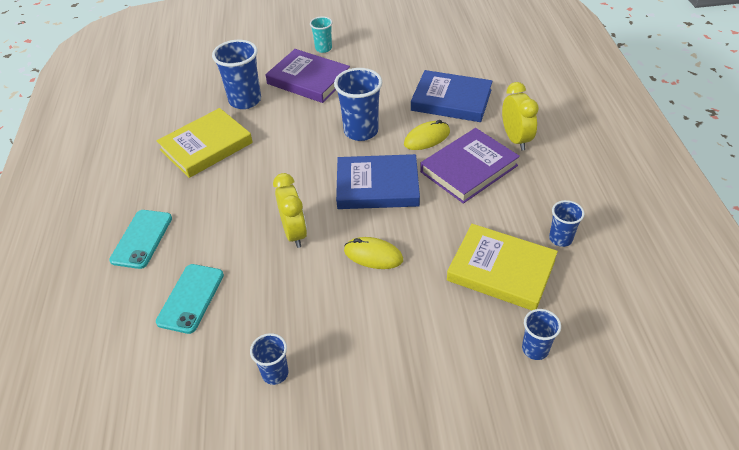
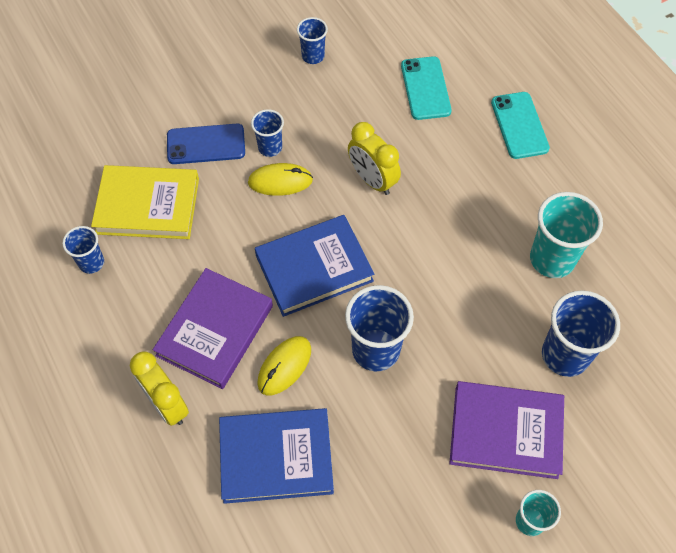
camera: 155 degrees right, 15 degrees up
yellow book [157,108,253,178] -> turquoise cup [530,192,603,278]
blue cup [522,309,561,360] -> blue cup moved to [251,109,284,157]
none -> blue phone [167,124,245,164]

